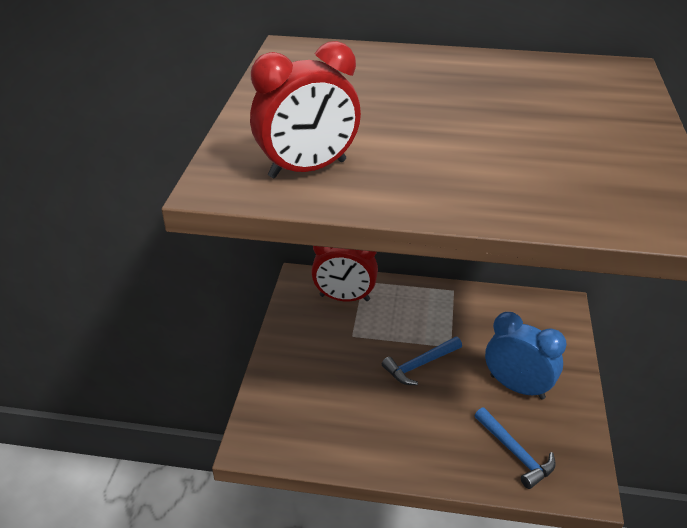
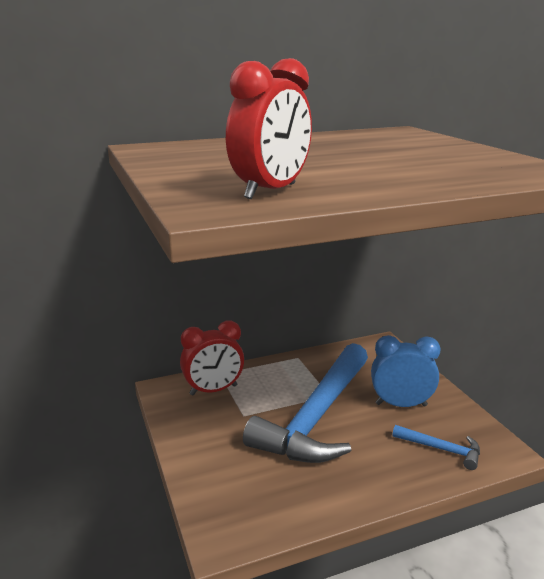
camera: 30 degrees left, 15 degrees down
blue hammer [382,337,462,385] -> blue hammer [243,343,368,463], size x2.42

